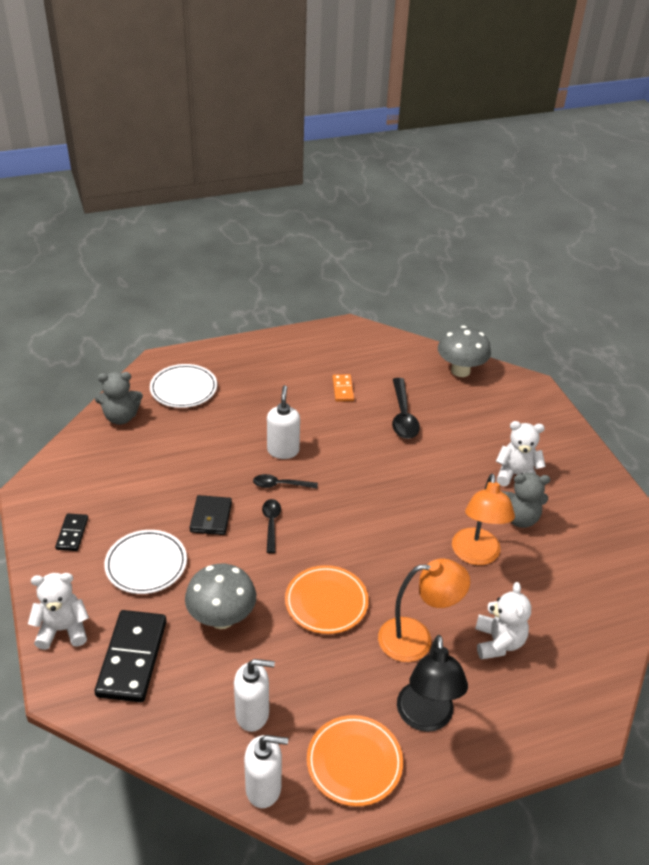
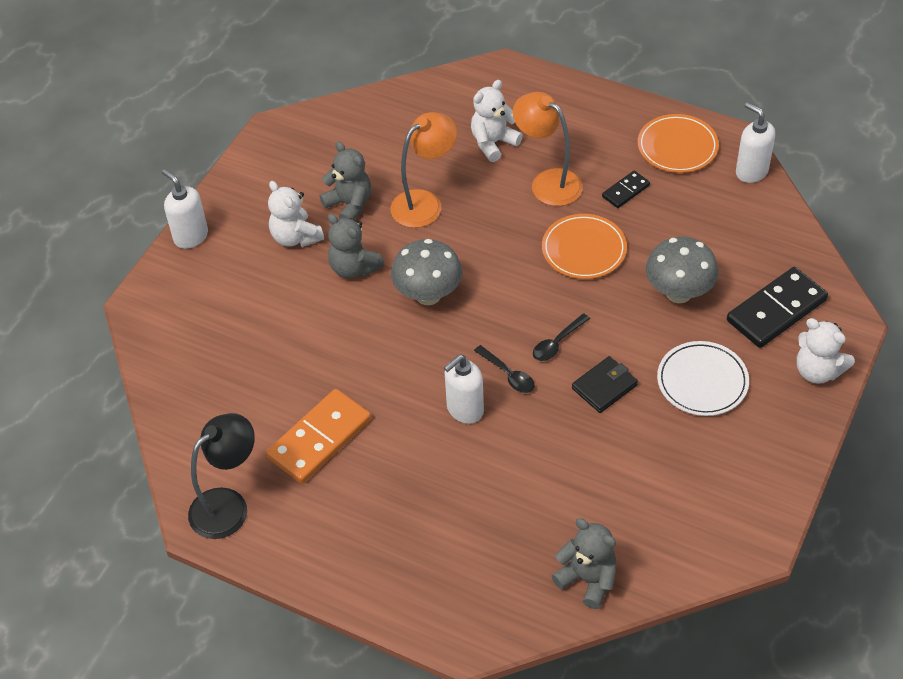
camera: 130 degrees left, 10 degrees up
black domino [55,514,88,551] -> black domino moved to [602,170,650,208]
white plate [150,364,217,408] -> none
white soap dispenser [234,659,275,732] -> white soap dispenser moved to [162,169,208,249]
orange domino [333,374,354,402] -> orange domino [266,389,371,484], size x1.94
black spoon [392,378,420,439] -> none
black lamp [397,635,468,732] -> black lamp moved to [188,413,255,539]
grey mushroom [438,325,491,377] -> grey mushroom moved to [391,239,463,305]
none -> grey teddy bear [328,214,385,278]

